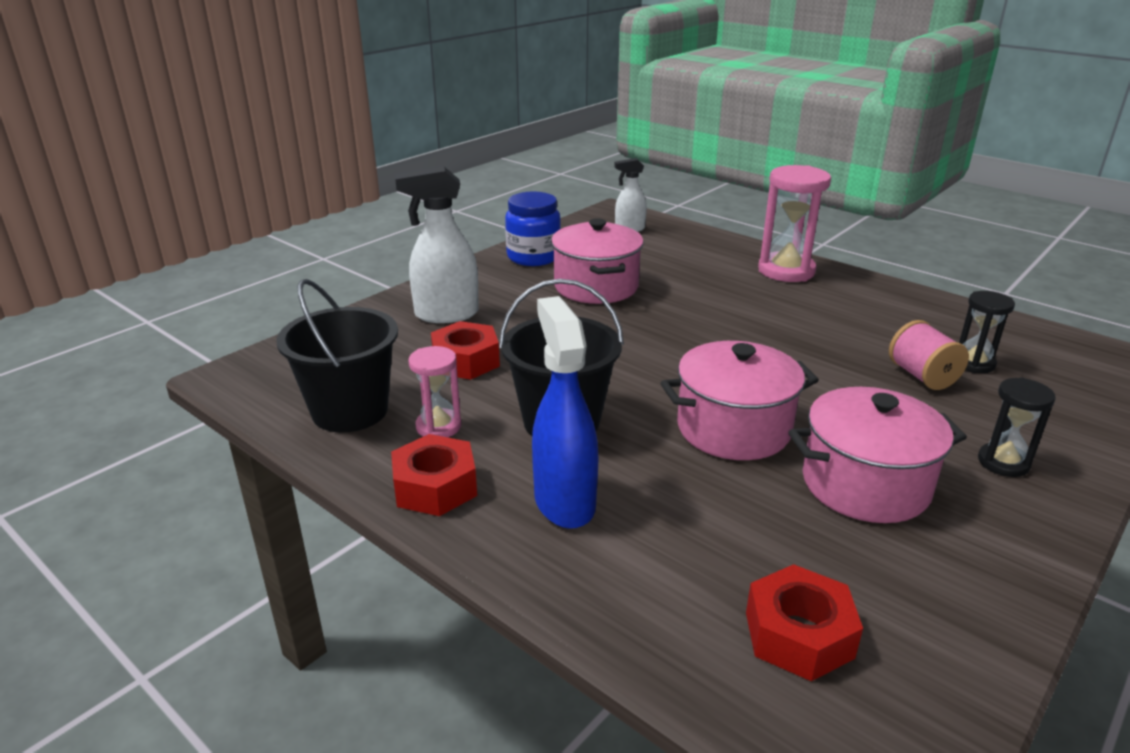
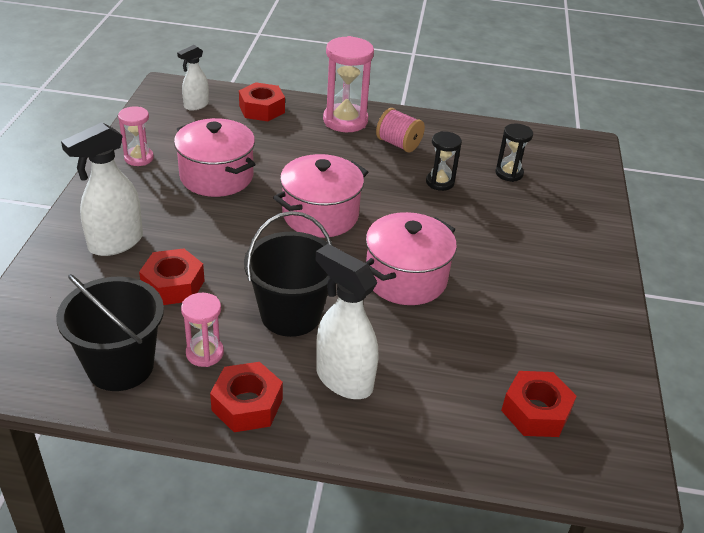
camera: 35 degrees left, 10 degrees up
blue jar [505,192,561,266] -> pink hourglass [118,106,154,166]
blue spray bottle [532,296,599,529] -> white spray bottle [316,244,378,399]
pink pot [789,387,967,523] -> pink pot moved to [273,154,368,238]
pink spool [889,320,969,390] -> pink spool moved to [376,108,425,152]
black hourglass [978,377,1056,477] -> black hourglass moved to [426,131,462,191]
none -> red nut [239,82,285,121]

